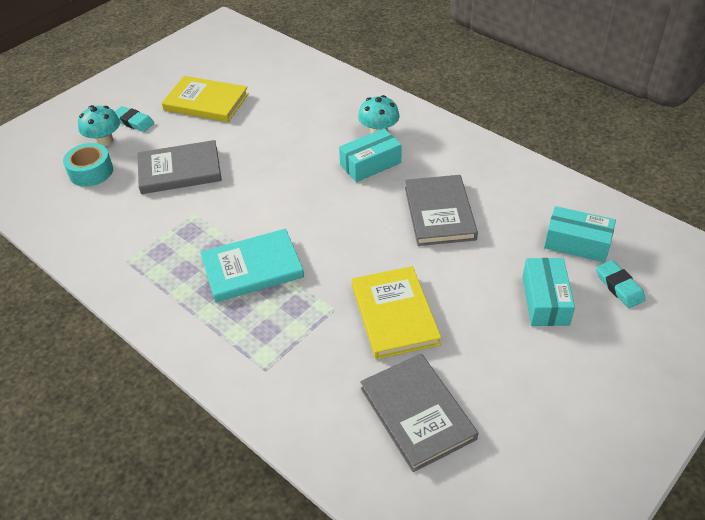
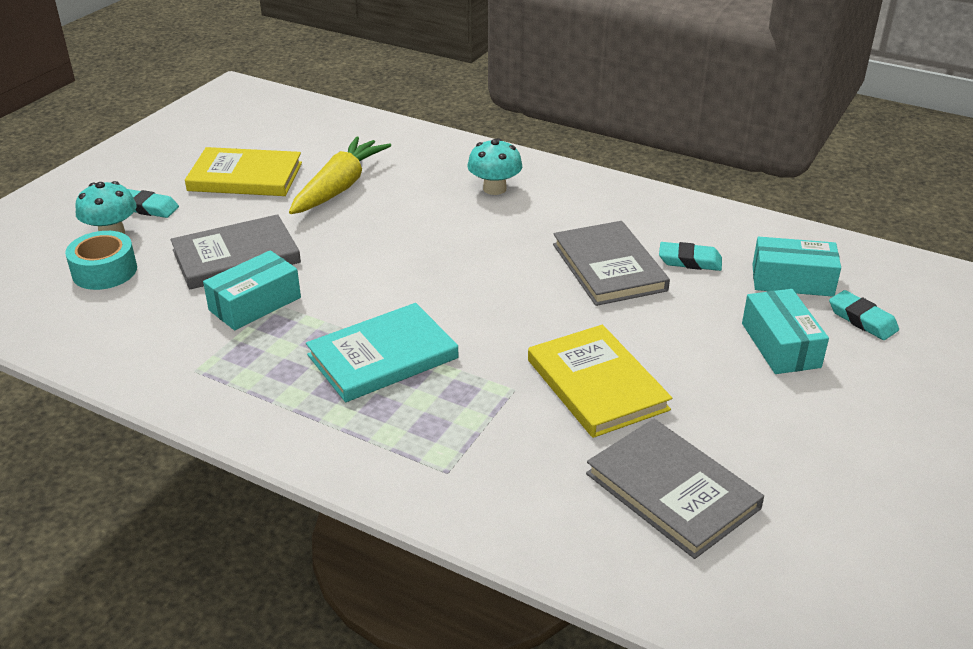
camera: 15 degrees left, 10 degrees down
turquoise box [339,128,402,182] -> turquoise box moved to [203,250,301,330]
none -> yellow carrot [289,136,391,214]
none -> turquoise eraser [659,242,722,271]

